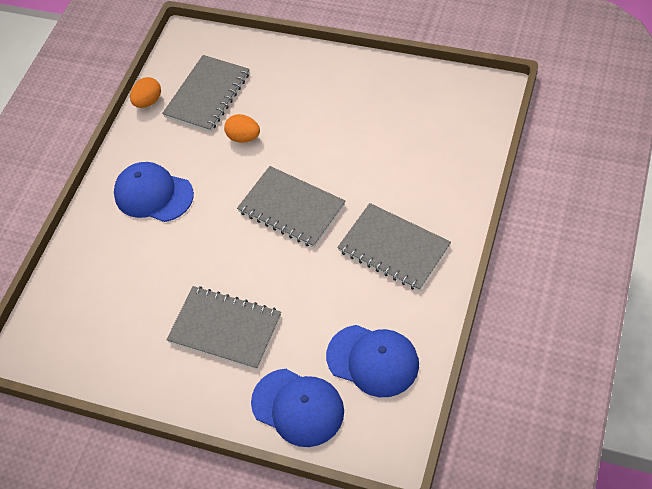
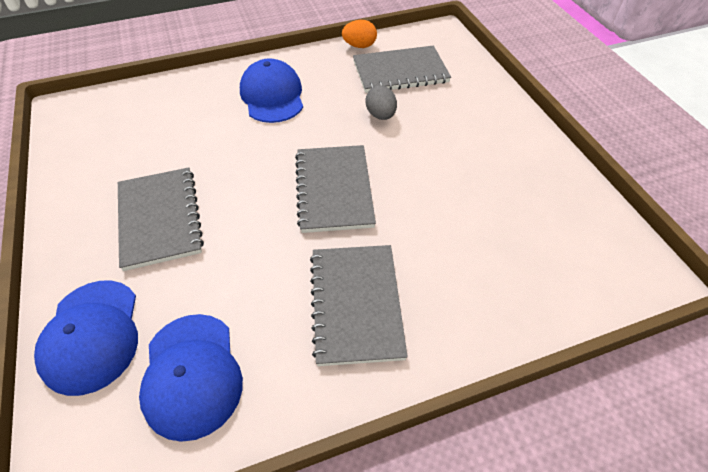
camera: 45 degrees right, 5 degrees down
orange egg [224,114,260,143] -> grey egg [365,85,397,120]

